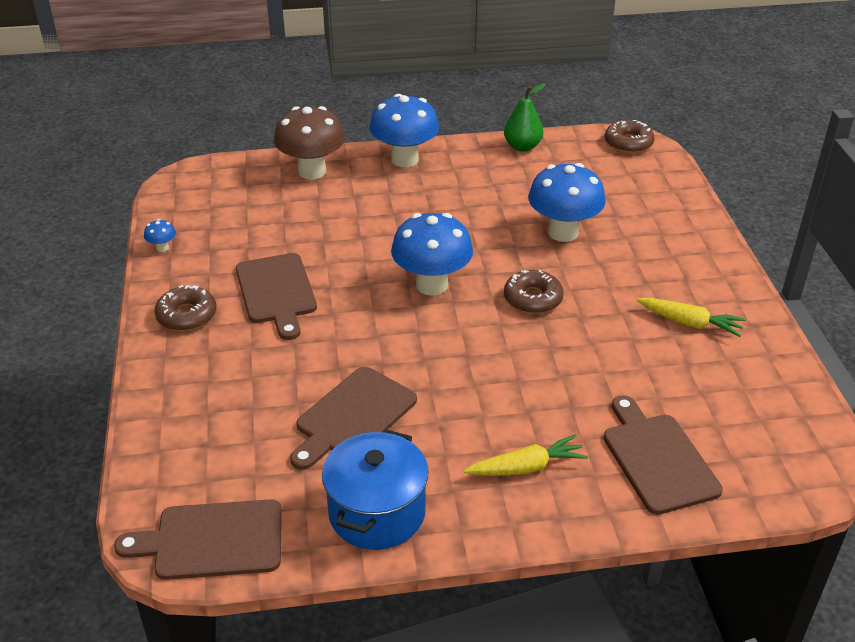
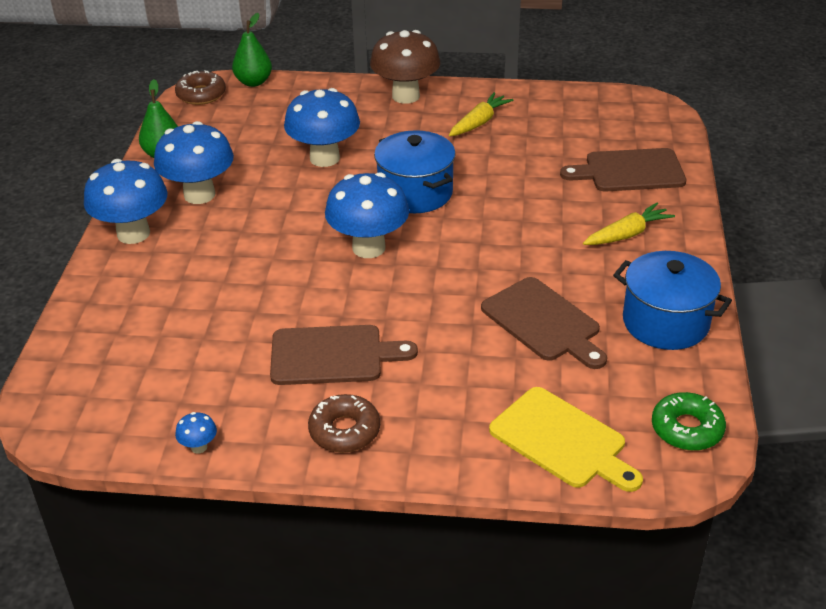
camera: 75 degrees left, 0 degrees up
brown cutting board [114,499,282,580] -> green donut [652,392,726,451]
brown mushroom [274,106,345,179] -> brown mushroom moved to [370,30,440,104]
yellow carrot [464,434,588,476] -> yellow carrot turned 60 degrees clockwise [583,203,675,245]
brown donut [504,270,564,314] -> blue pot [374,130,456,213]
none -> blue mushroom [154,121,234,204]
none -> green pear [232,13,272,87]
none -> yellow cutting board [489,387,643,492]

